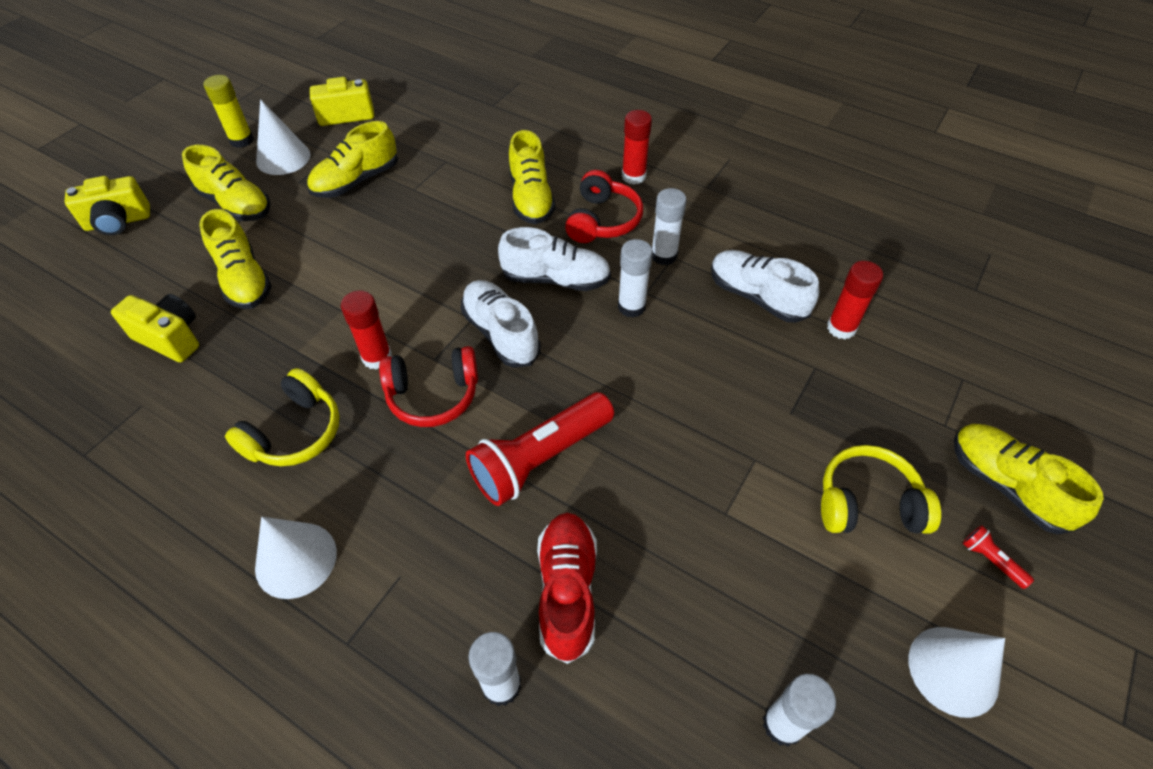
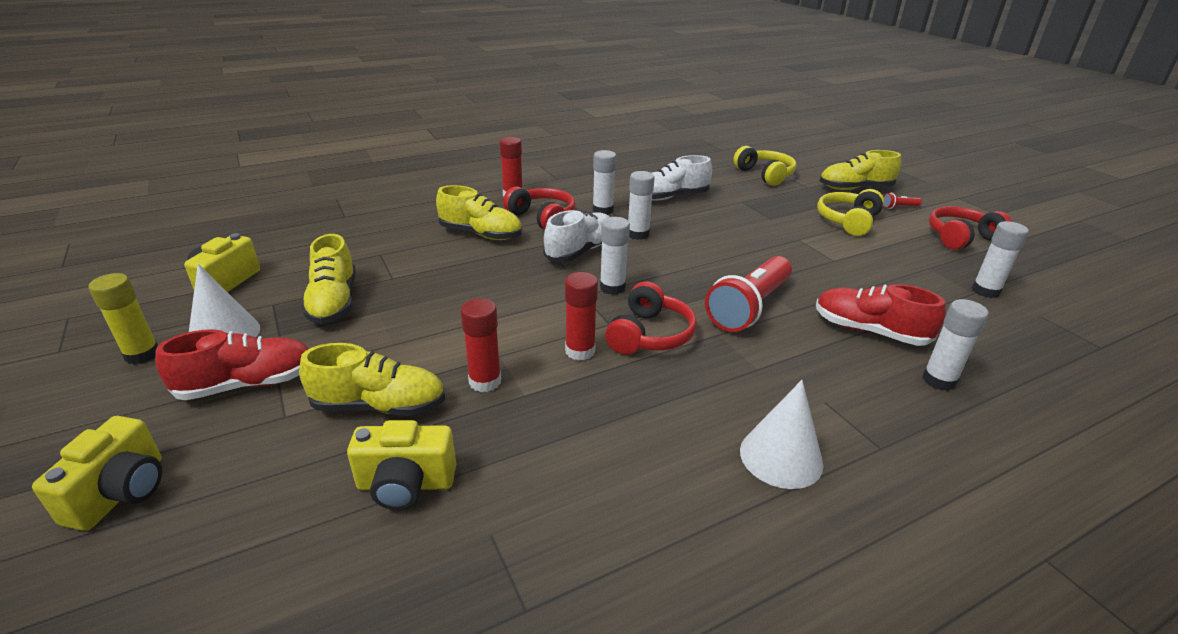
camera: 60 degrees left, 20 degrees down
yellow camera [111,294,199,363] -> yellow camera turned 150 degrees counterclockwise [347,420,456,510]
yellow shoe [182,145,271,221] -> red shoe [155,329,308,400]
yellow headphones [225,368,340,466] -> yellow headphones moved to [733,146,797,186]
white shoe [461,280,541,368] -> white glue stick [600,217,630,295]
red flashlight [466,393,614,506] -> red flashlight turned 45 degrees clockwise [705,256,792,332]
red glue stick [827,261,883,339] -> red glue stick moved to [460,298,501,392]
white cone [909,627,1005,718] -> red headphones [929,206,1012,250]

